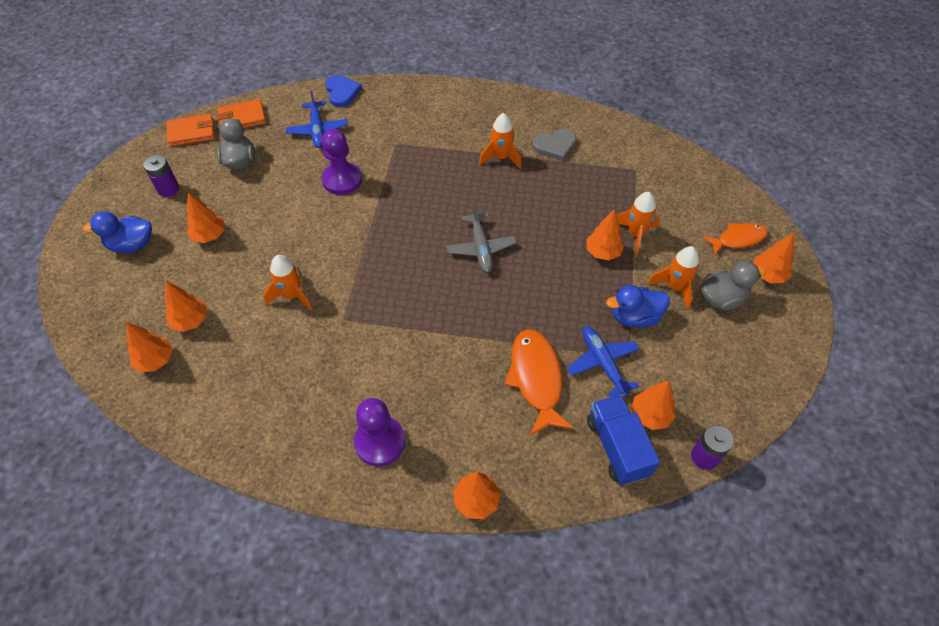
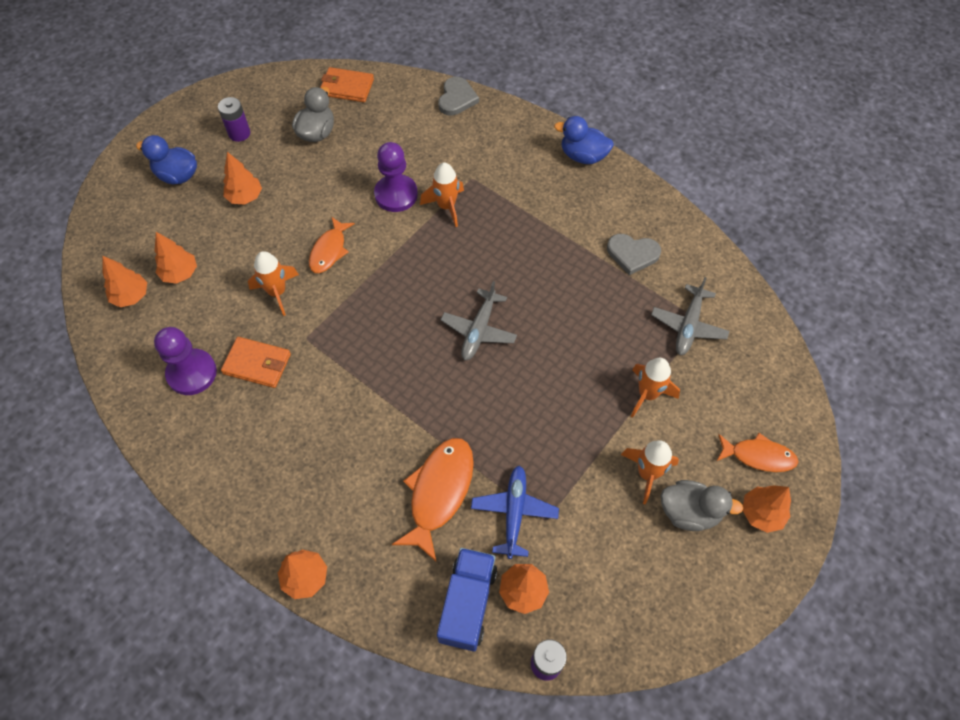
camera: 30 degrees right, 5 degrees up
orange wallet [167,114,215,147] -> orange wallet moved to [221,337,291,388]
blue plane [285,91,348,148] -> none
blue heart [325,75,362,107] -> grey heart [438,77,479,115]
purple pawn [354,398,405,466] -> purple pawn moved to [154,327,217,395]
orange rocket [479,113,521,169] -> orange rocket moved to [420,162,464,227]
orange tree [586,210,624,260] -> none
blue duck [606,285,670,328] -> blue duck moved to [554,116,614,164]
none -> orange fish [309,216,355,273]
none -> grey plane [651,277,729,355]

